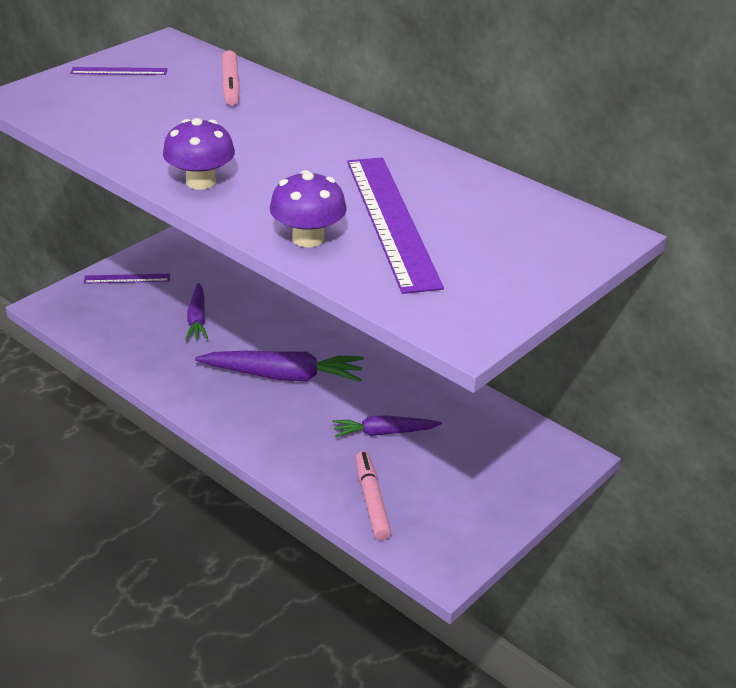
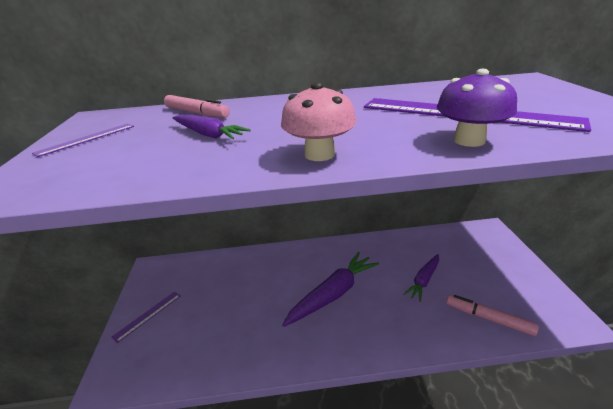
camera: 45 degrees left, 5 degrees down
purple mushroom [163,118,235,190] -> pink mushroom [281,82,356,161]
purple carrot [185,283,208,340] -> purple carrot moved to [172,115,251,139]

